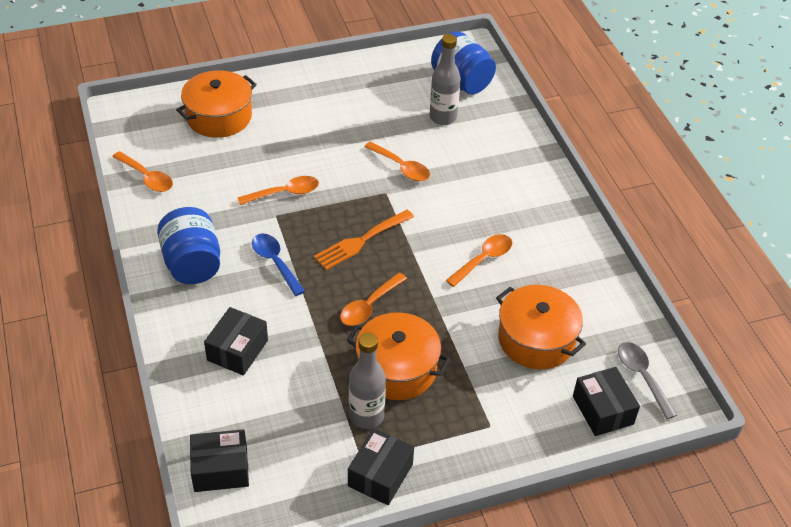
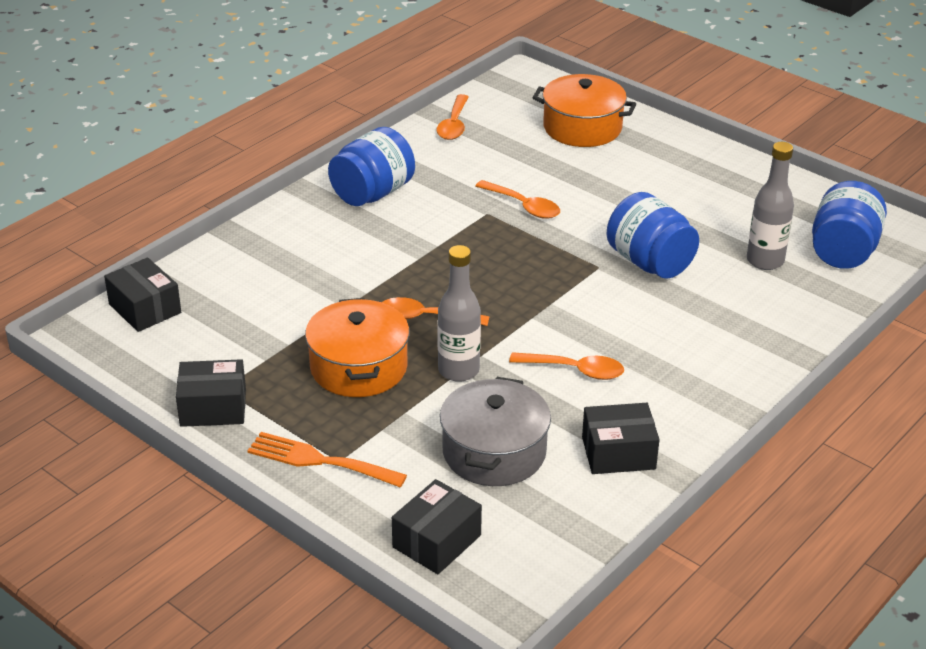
camera: 60 degrees right, 10 degrees down
black box [204,307,268,375] -> black box moved to [582,403,660,474]
blue spoon [252,234,305,296] -> none
orange fork [314,210,414,270] -> orange fork moved to [247,432,407,488]
grey bottle [349,333,386,429] -> grey bottle moved to [437,245,481,382]
orange spoon [364,142,430,181] -> blue jar [607,192,699,279]
orange pot [496,285,586,370] -> grey pot [440,377,551,486]
grey spoon [618,342,677,419] -> none

